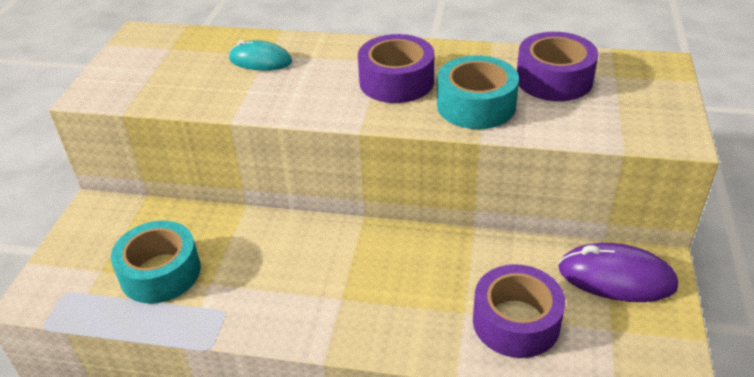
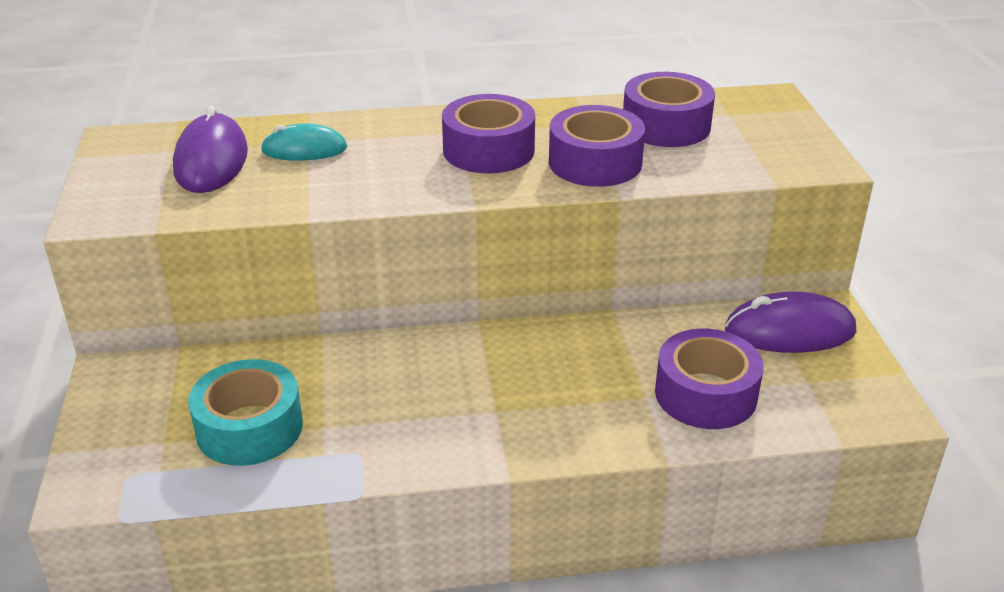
camera: 20 degrees left, 5 degrees down
turquoise tape [437,55,519,129] -> purple tape [549,105,645,187]
none -> purple mouse [173,106,248,193]

